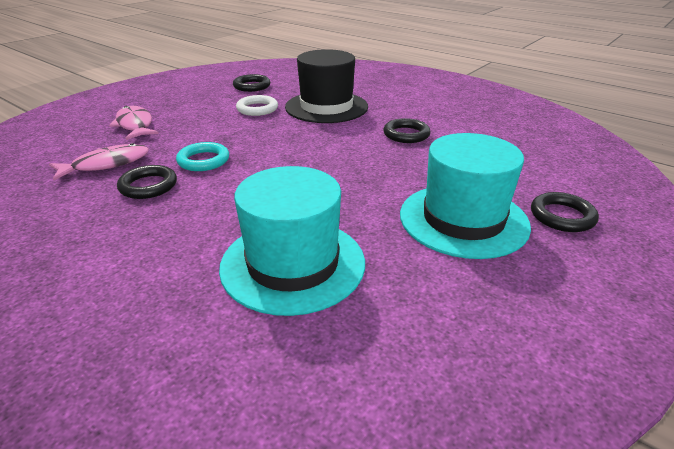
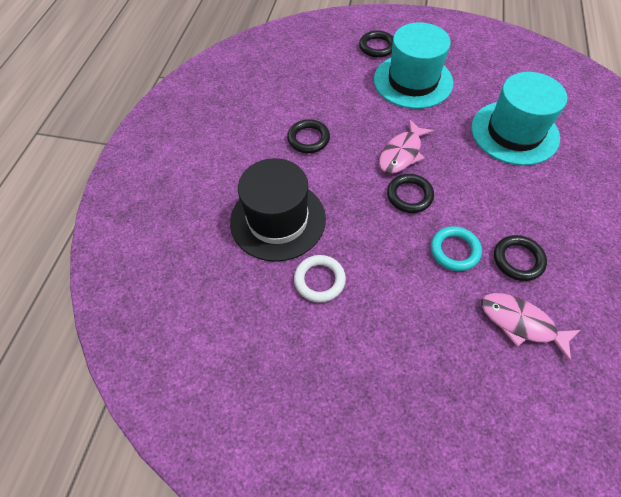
camera: 115 degrees left, 25 degrees up
pink fish [109,106,159,140] -> pink fish moved to [379,119,434,174]
black ring [233,74,270,92] -> black ring moved to [387,174,434,213]

